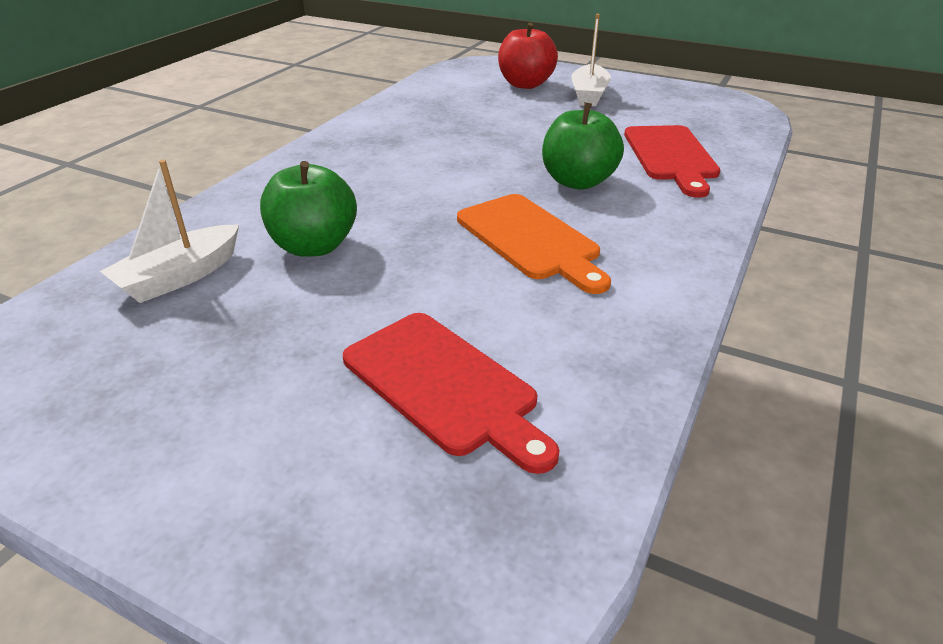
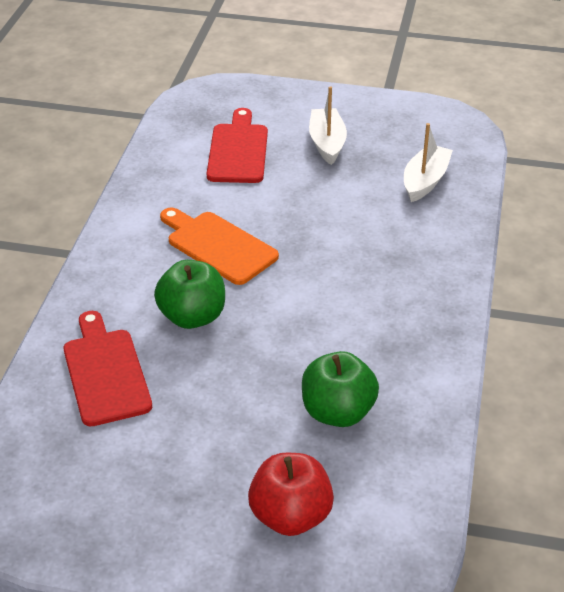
camera: 165 degrees right, 5 degrees up
green apple [260,161,357,257] -> green apple moved to [302,351,379,427]
red cutting board [343,313,560,474] -> red cutting board turned 60 degrees clockwise [207,108,268,183]
white boat [572,14,611,107] -> white boat moved to [309,87,347,165]

